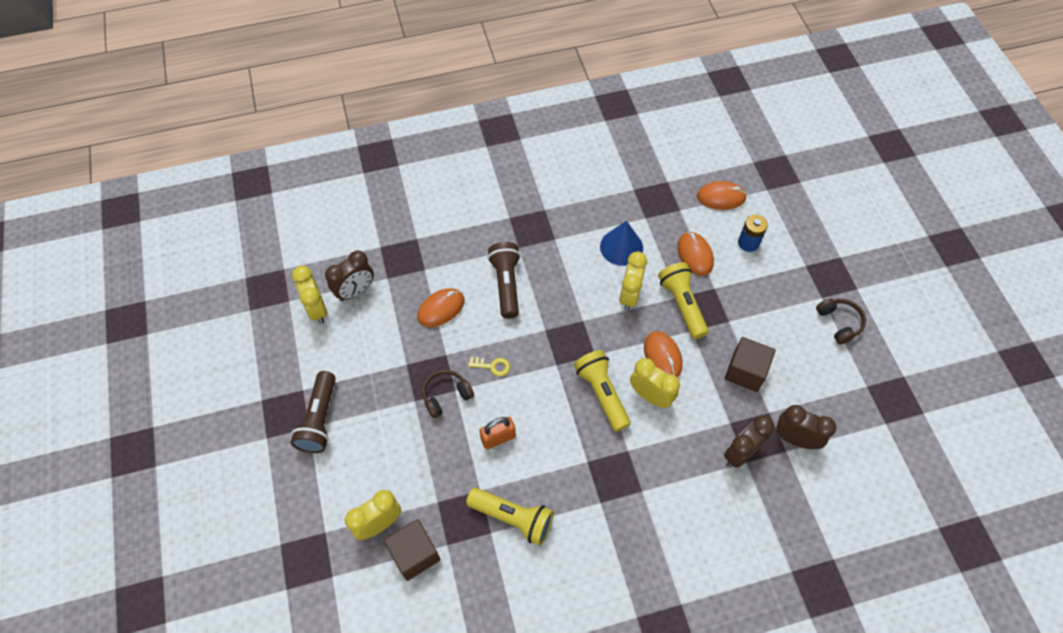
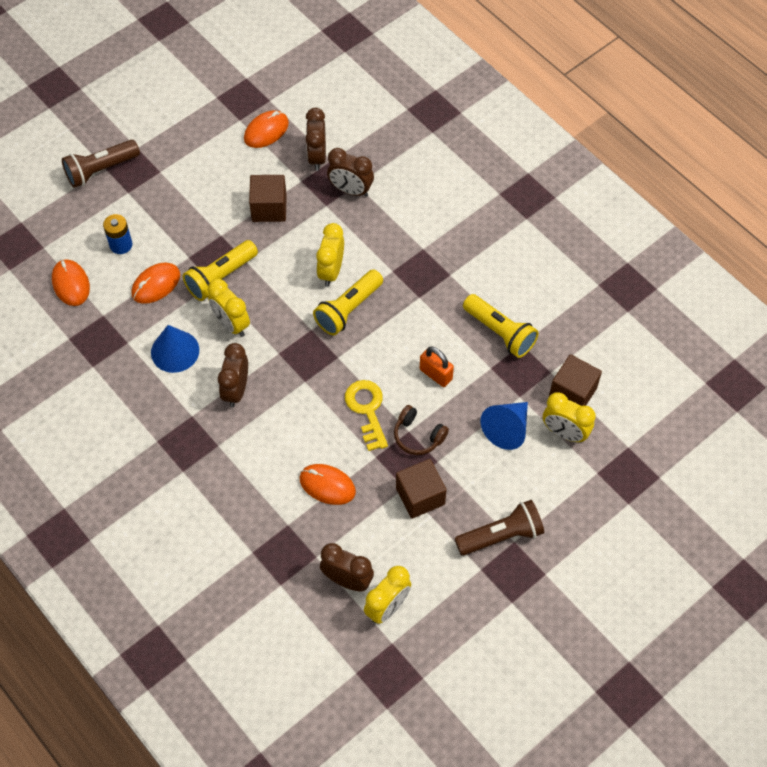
camera: 115 degrees left, 0 degrees up
yellow flashlight [466,488,554,545] -> yellow flashlight turned 135 degrees clockwise [463,294,539,358]
yellow key [468,357,510,376] -> yellow key [345,380,388,451], size x1.78
brown flashlight [488,242,521,319] -> brown flashlight moved to [62,140,140,188]
yellow clock [619,252,647,311] -> yellow clock turned 60 degrees clockwise [208,279,250,337]
orange mouse [644,331,683,378] -> orange mouse moved to [244,110,289,148]
brown headphones [816,298,866,344] -> none
none -> brown clock [218,343,248,407]
none -> brown cube [396,459,447,519]
none -> blue cone [480,402,528,450]

